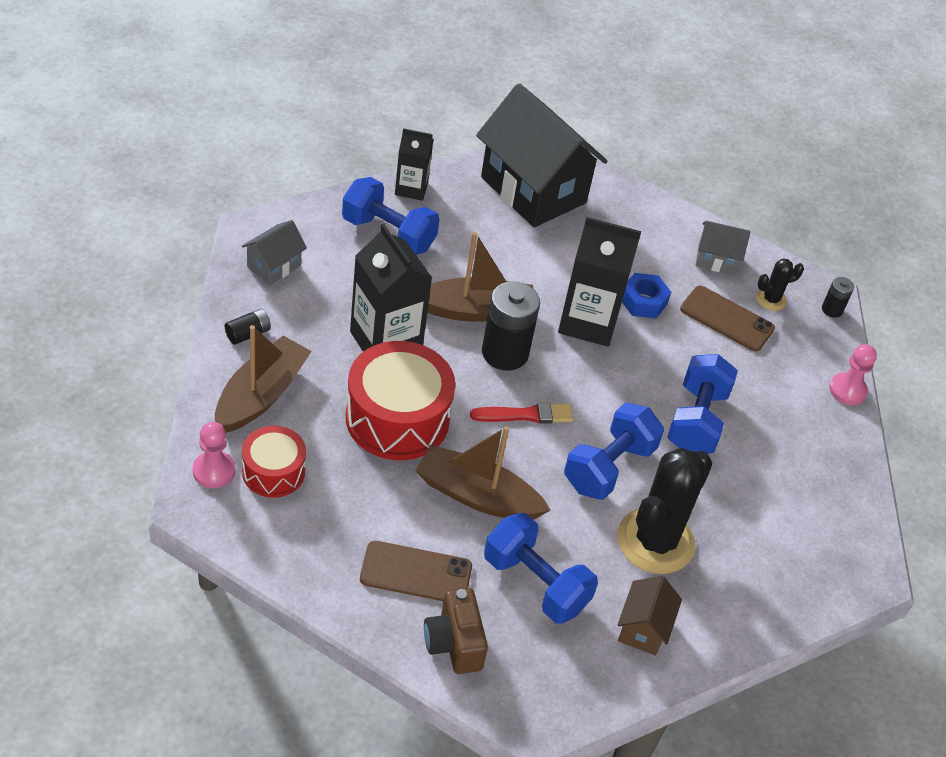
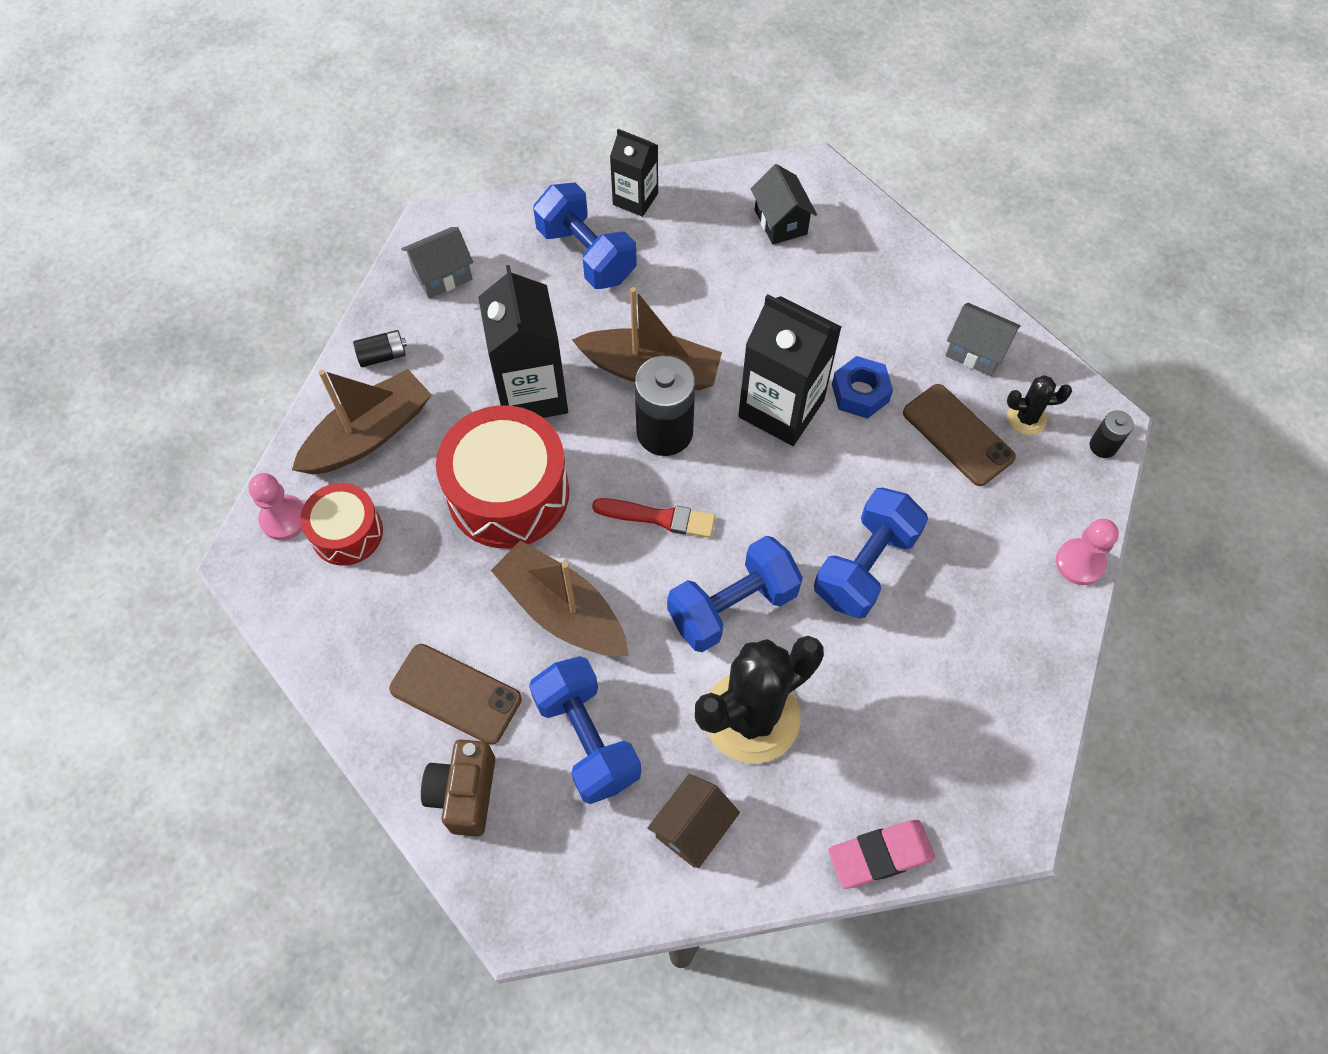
camera: 25 degrees right, 15 degrees up
black house [476,83,608,227] -> black house [751,164,817,245], size x0.45
none -> pink eraser [828,820,935,889]

